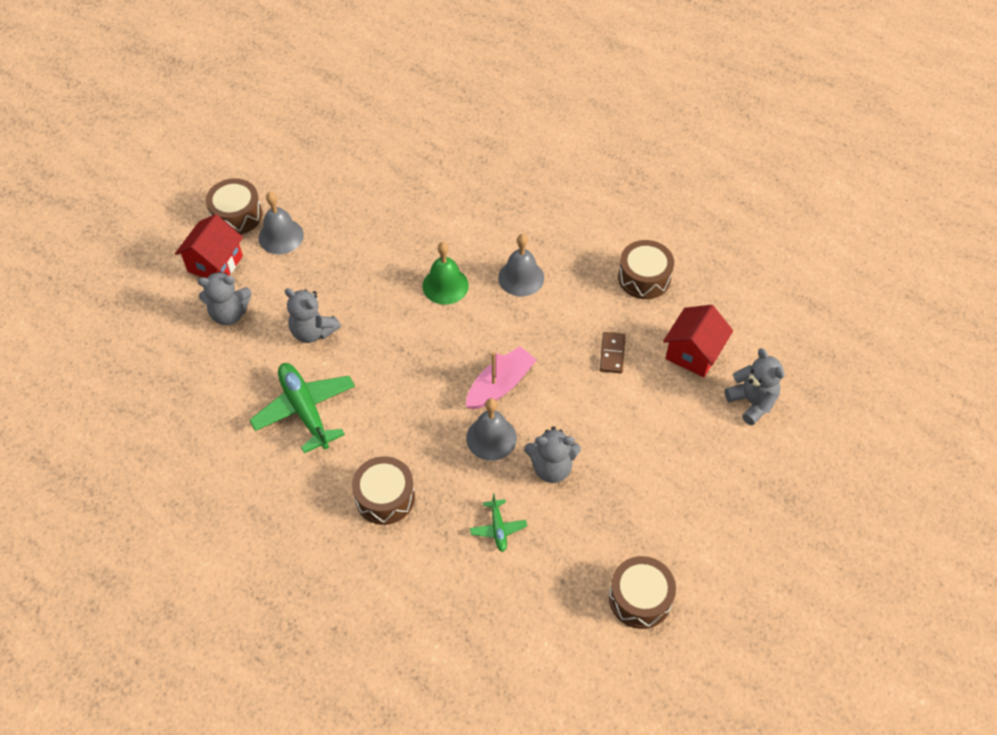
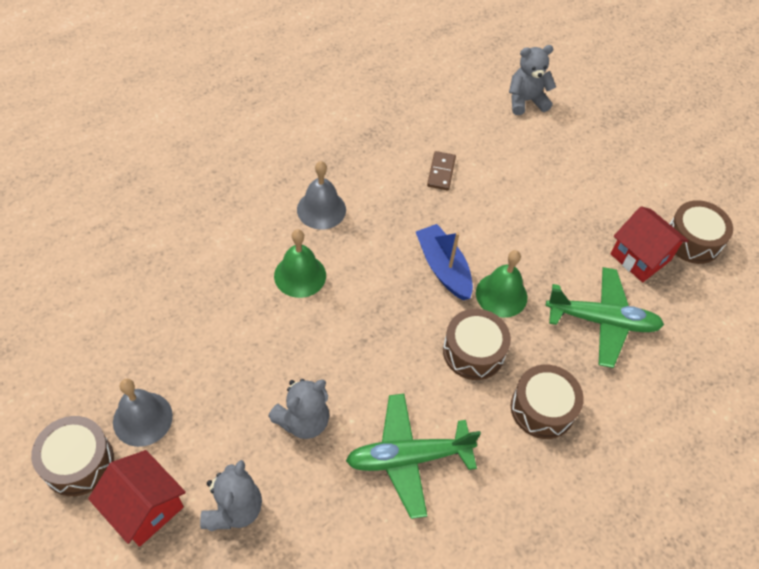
camera: 75 degrees left, 0 degrees up
pink boat [466,346,537,410] -> blue boat [416,224,473,300]
grey bell [466,398,517,461] -> green bell [476,250,527,318]
green plane [470,493,527,552] -> green plane [545,267,664,368], size x2.02
grey teddy bear [524,427,581,483] -> none
brown domino [600,332,625,373] -> brown domino turned 75 degrees clockwise [427,151,456,190]
brown drum [618,240,674,299] -> brown drum moved to [443,309,511,380]
red house [663,305,733,377] -> red house moved to [610,206,689,282]

